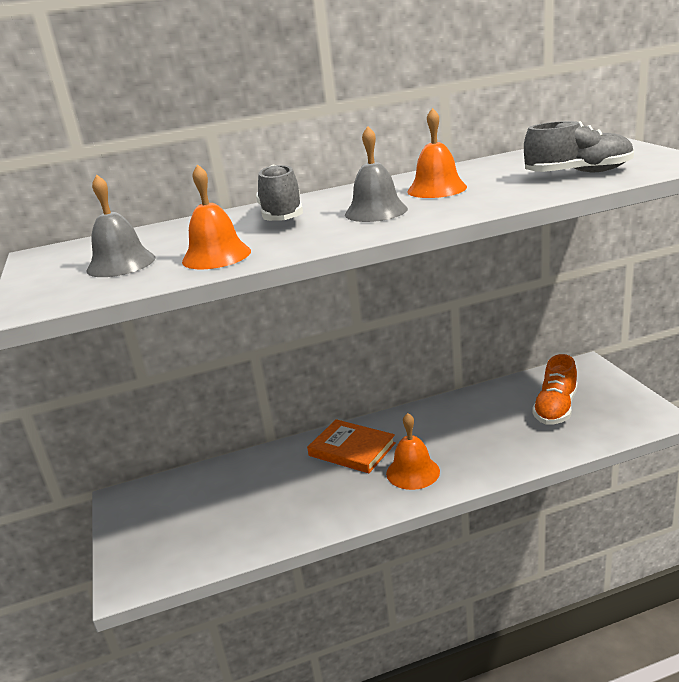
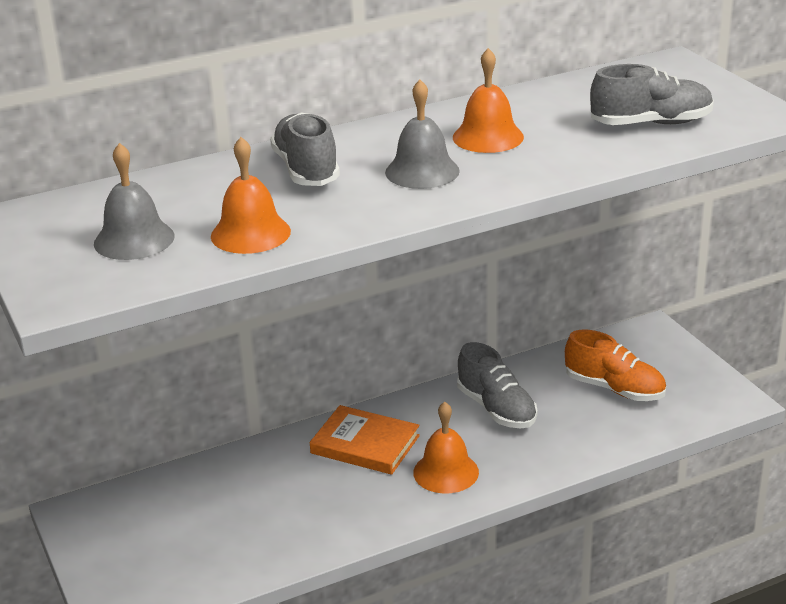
camera: 10 degrees left, 5 degrees up
orange shoe [532,354,578,425] -> orange shoe turned 75 degrees counterclockwise [565,329,666,401]
none -> grey shoe [457,342,537,428]

